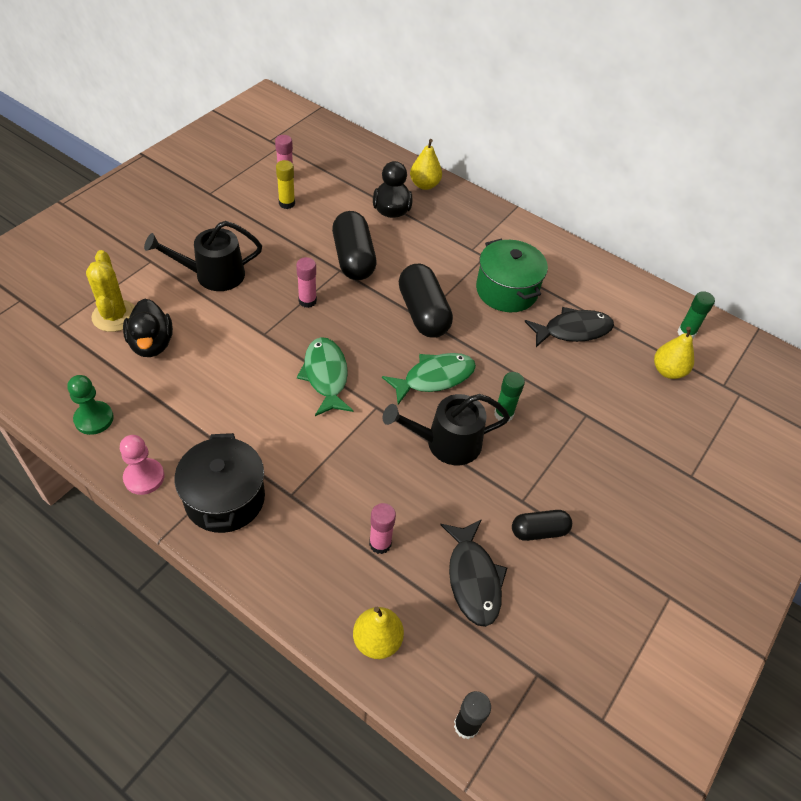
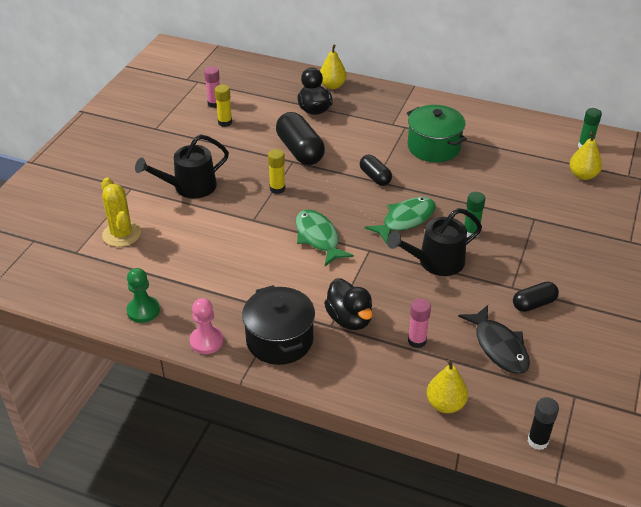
camera: 10 degrees left, 10 degrees down
black duck [123,299,173,357] -> black duck moved to [324,278,373,330]
pink glue stick [296,257,317,308] -> yellow glue stick [268,149,285,194]
black capsule [399,264,453,338] -> black capsule [360,155,392,186], size x0.58
black fish [525,307,614,347] -> none

